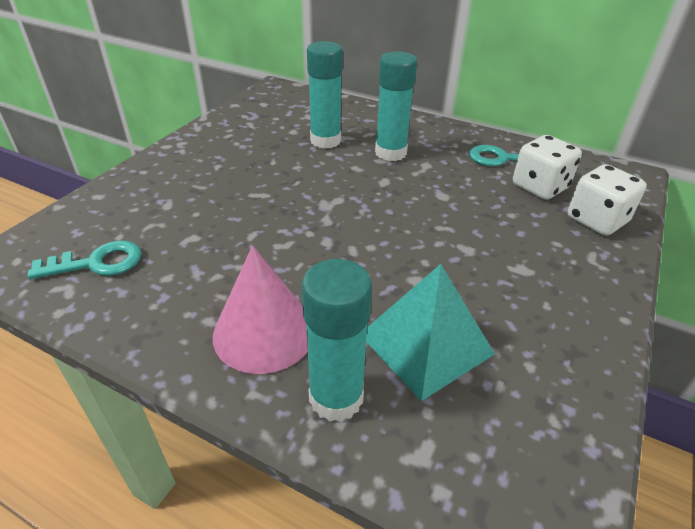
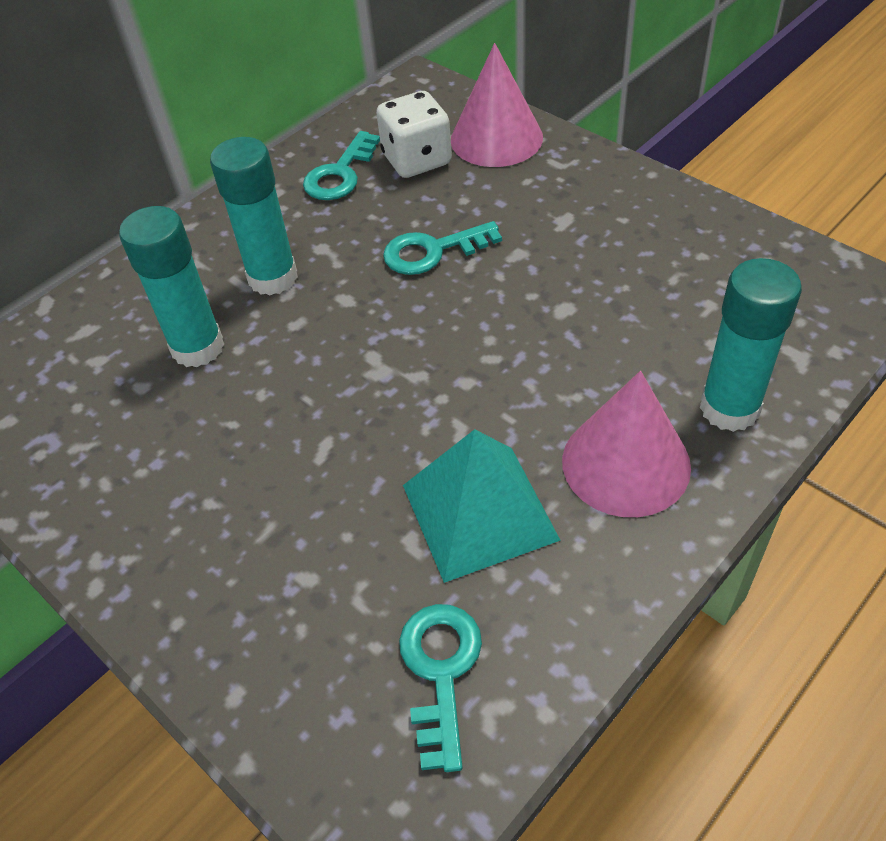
camera: 70 degrees left, 10 degrees up
turquoise pyramid [366,264,495,401] -> turquoise pyramid moved to [403,429,561,583]
white dice [568,164,647,236] -> pink cone [451,43,543,167]
none -> turquoise key [383,221,502,275]

